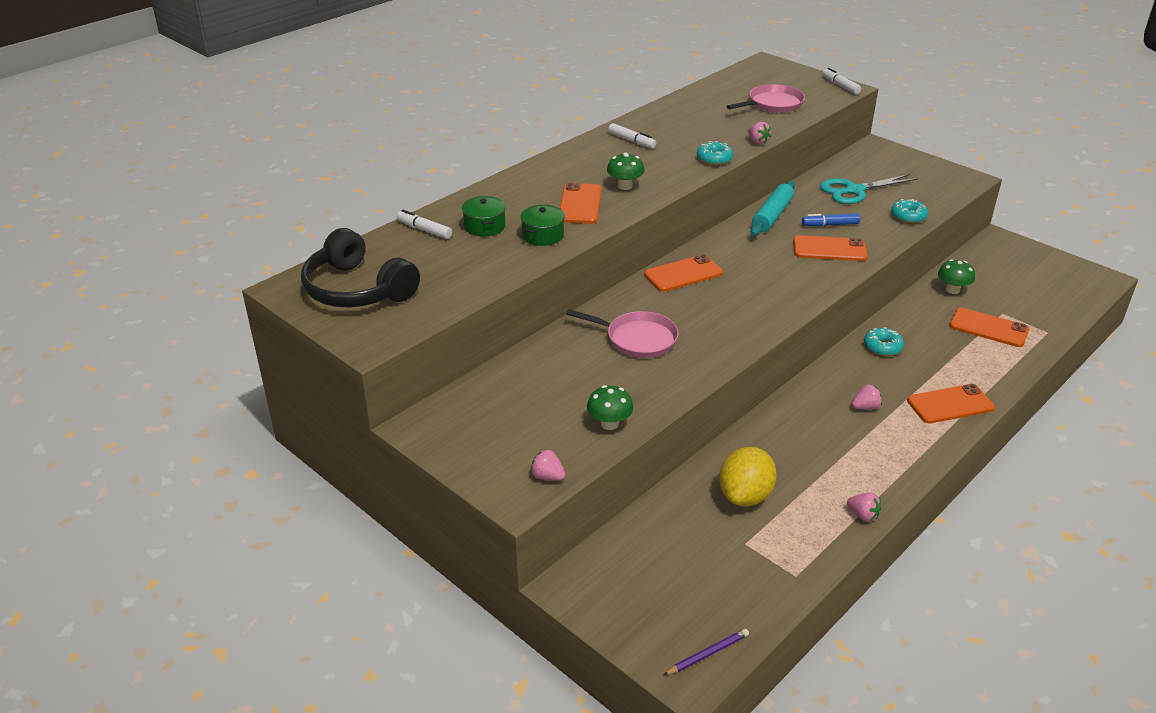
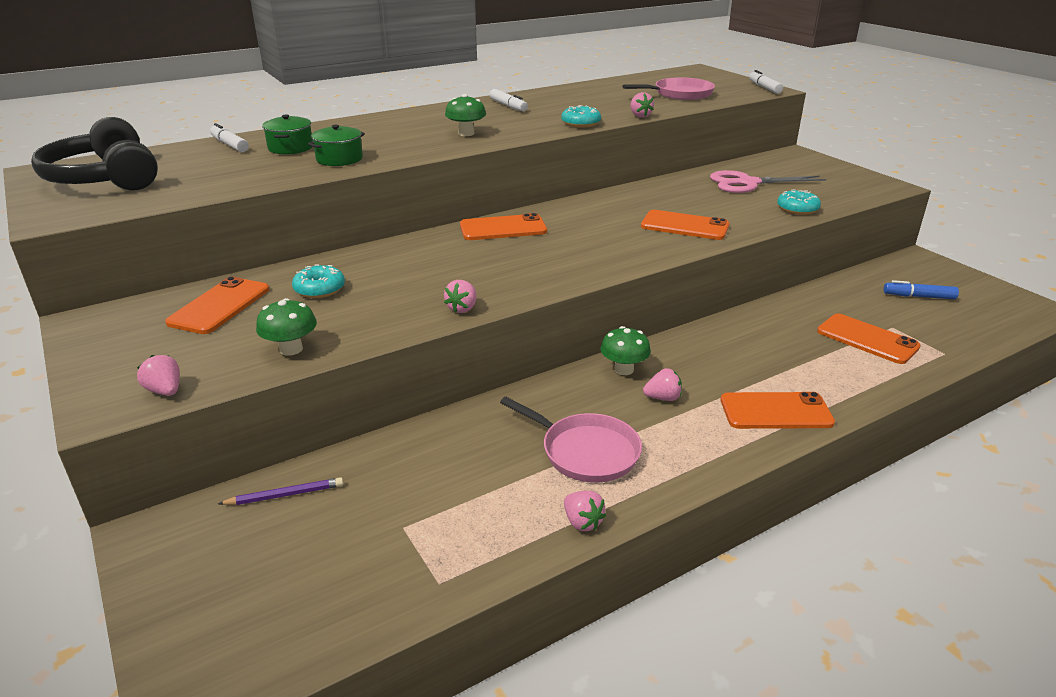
camera: 15 degrees right, 5 degrees down
orange phone [560,183,602,224] -> orange phone moved to [165,276,269,334]
pink pan [566,309,679,358] -> pink pan moved to [500,397,642,483]
purple pencil [664,629,749,675] -> purple pencil moved to [218,477,343,505]
yellow lemon [719,447,777,506] -> none
turquoise rolling pin [750,181,795,236] -> none
blue marker [802,213,860,226] -> blue marker moved to [884,280,959,299]
turquoise scissors [820,174,917,204] -> pink scissors [710,170,826,193]
turquoise donut [864,327,904,356] -> turquoise donut moved to [292,264,345,298]
green mushroom [938,259,975,294] -> green mushroom moved to [600,326,651,375]
none -> pink strawberry [444,280,477,313]

